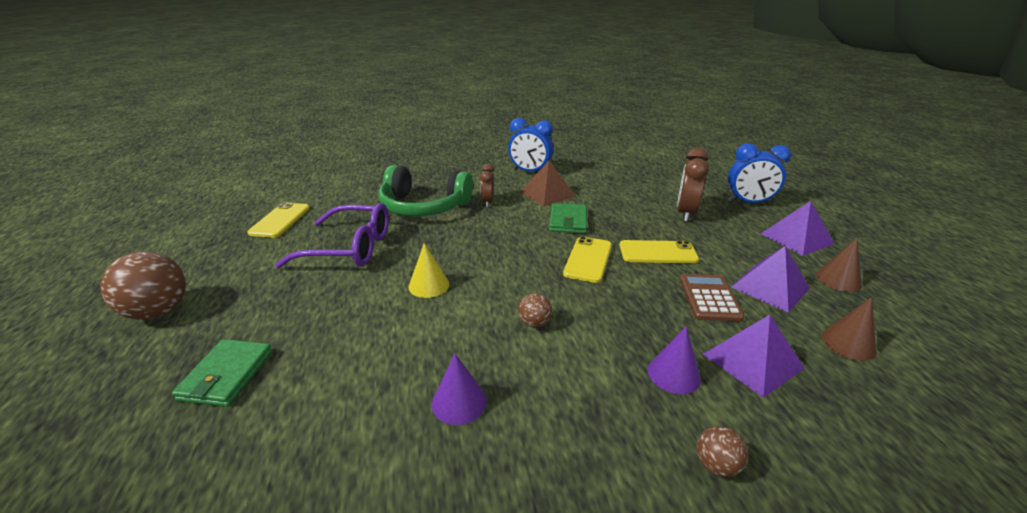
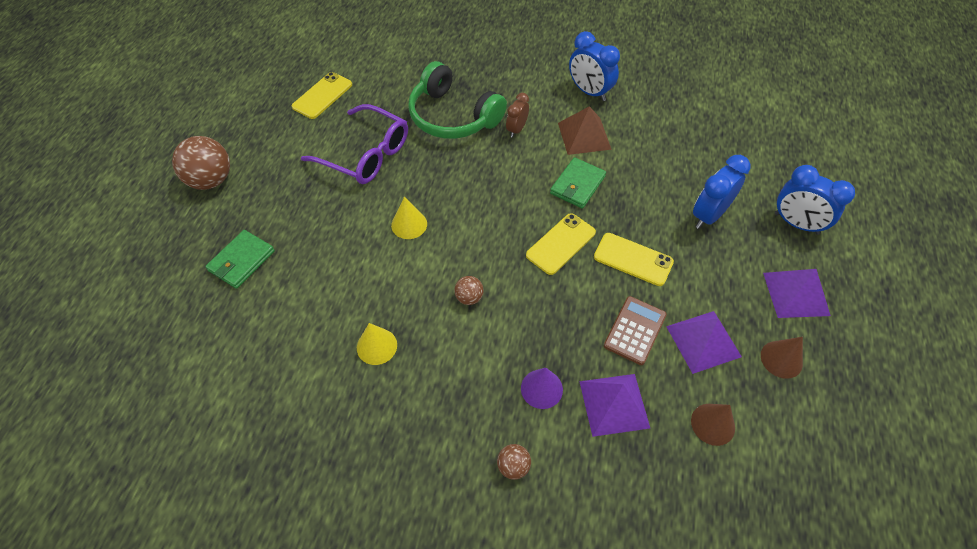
camera: 25 degrees right, 25 degrees up
purple cone [432,354,487,425] -> yellow cone [357,323,397,365]
brown clock [677,148,709,222] -> blue clock [693,155,750,229]

